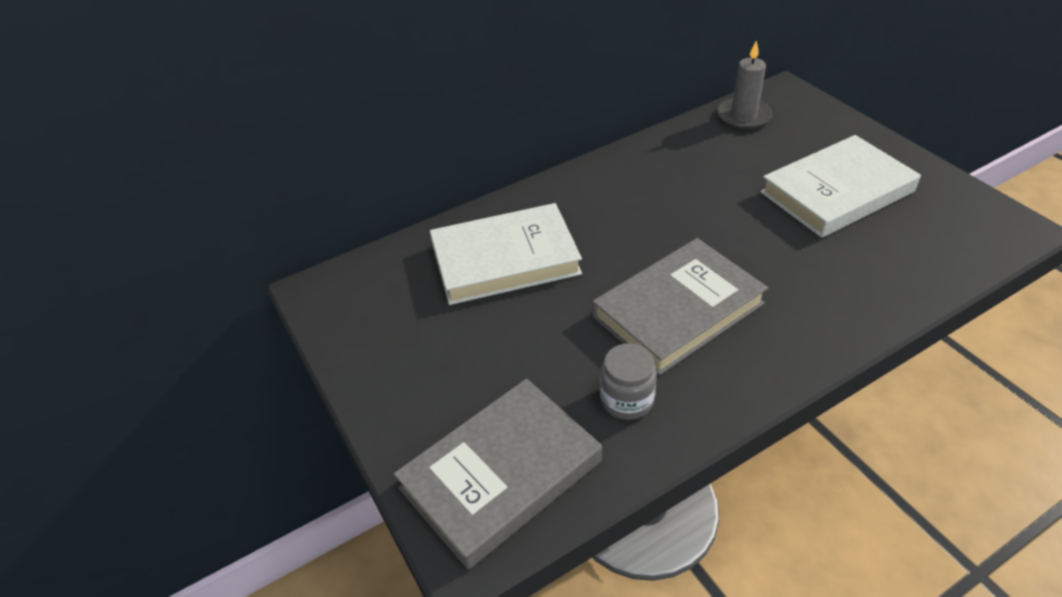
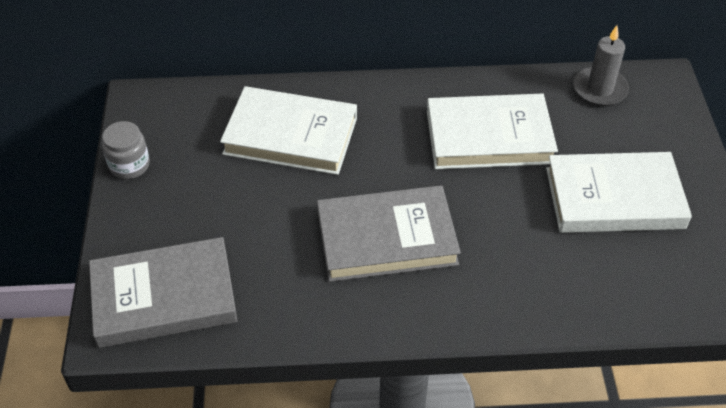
camera: 25 degrees right, 5 degrees up
grey jar [600,343,657,420] -> grey jar moved to [102,121,150,179]
none -> white book [427,94,558,169]

